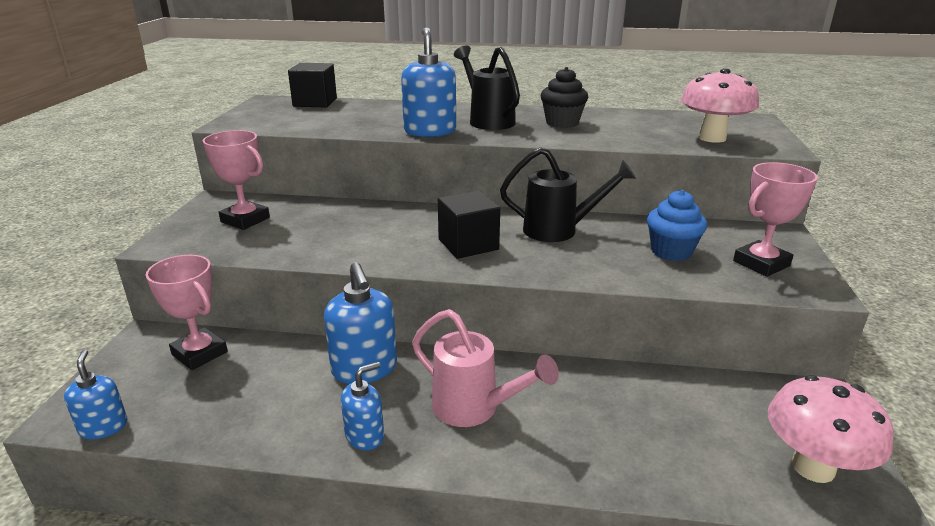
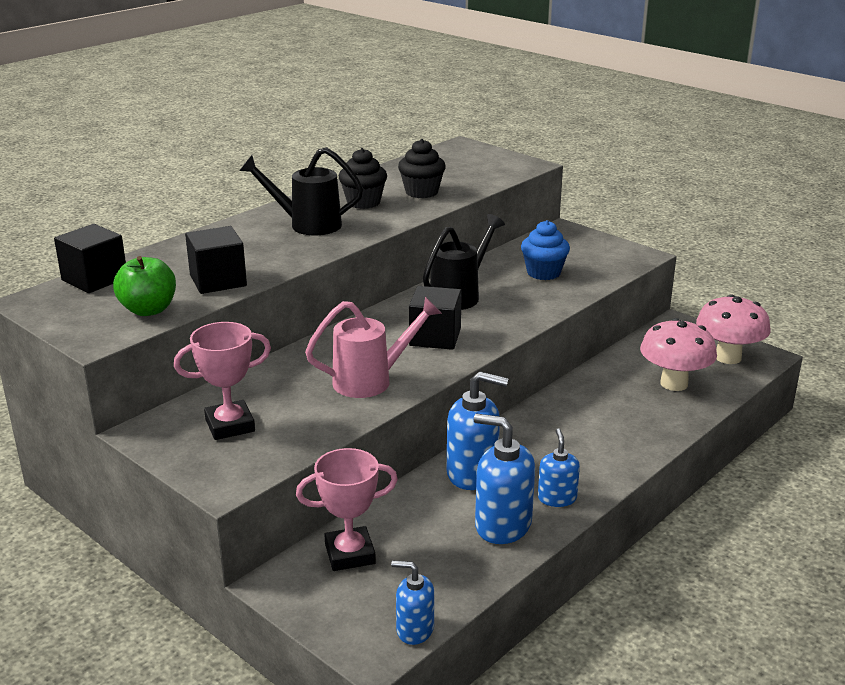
camera: 55 degrees left, 0 degrees up
blue soap dispenser [401,28,456,137] -> blue soap dispenser moved to [474,413,535,544]
pink watering can [412,309,559,427] -> pink watering can moved to [305,297,442,398]
pink mushroom [681,68,759,143] -> pink mushroom moved to [640,318,717,391]
pink trophy [733,162,818,277] -> none
none -> green apple [113,256,176,316]
none -> black cube [185,226,247,294]
none -> black cupcake [398,139,446,198]

